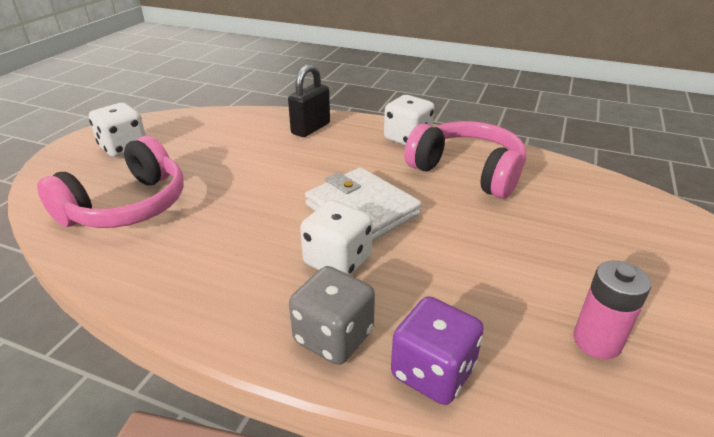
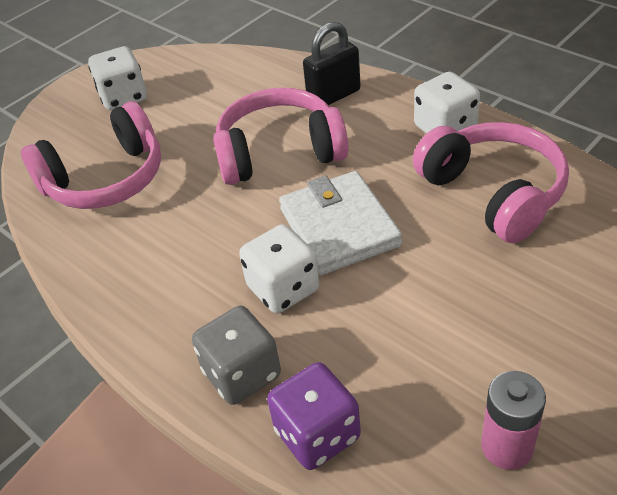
camera: 25 degrees right, 10 degrees up
none -> pink headphones [213,88,349,185]

